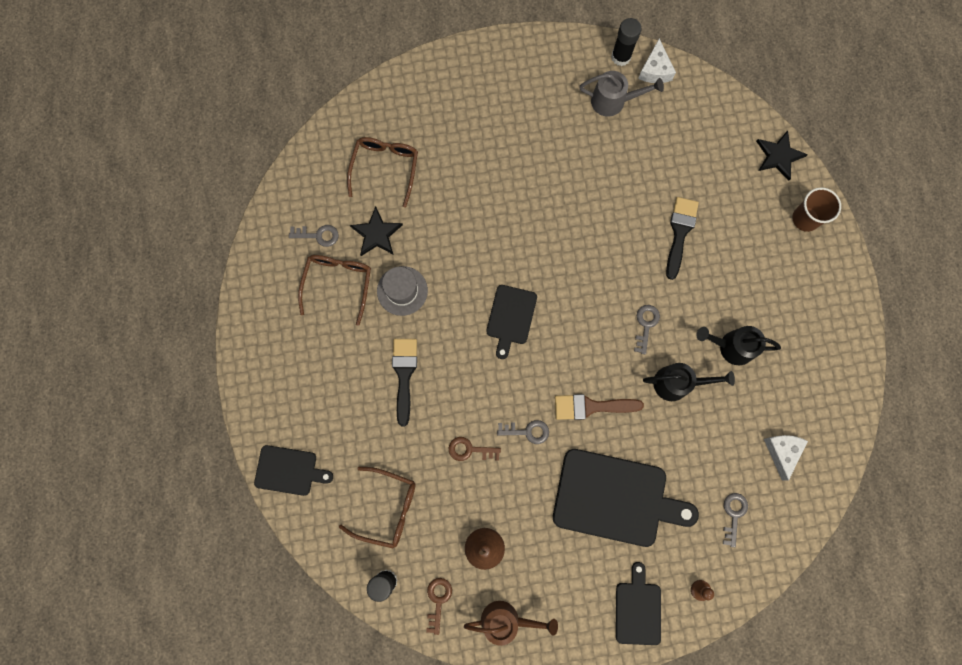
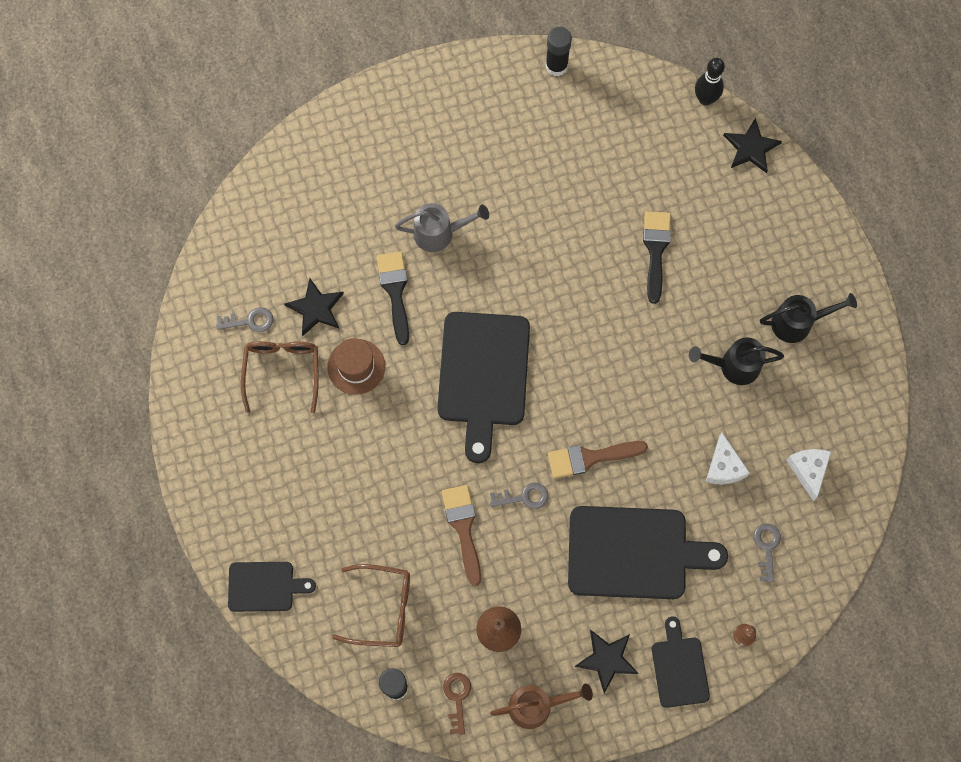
camera: 10 degrees left, 5 degrees down
brown glasses [347,137,418,207] -> none
grey hat [377,266,428,316] -> brown hat [327,338,385,395]
black brush [392,339,417,426] -> black brush moved to [377,251,409,345]
brown key [448,437,501,461] -> brown brush [442,485,481,586]
black cutting board [486,285,537,359] -> black cutting board [437,312,530,463], size x1.83
grey watering can [579,71,664,117] -> grey watering can moved to [395,203,489,252]
grey key [634,305,660,354] -> none
white cheese [638,38,676,83] -> white cheese moved to [706,433,750,484]
black watering can [643,363,735,401] -> black watering can moved to [760,293,857,343]
brown cup [792,187,841,232] -> none
none -> black star [574,630,639,694]
none -> black bowling pin [695,58,725,106]

